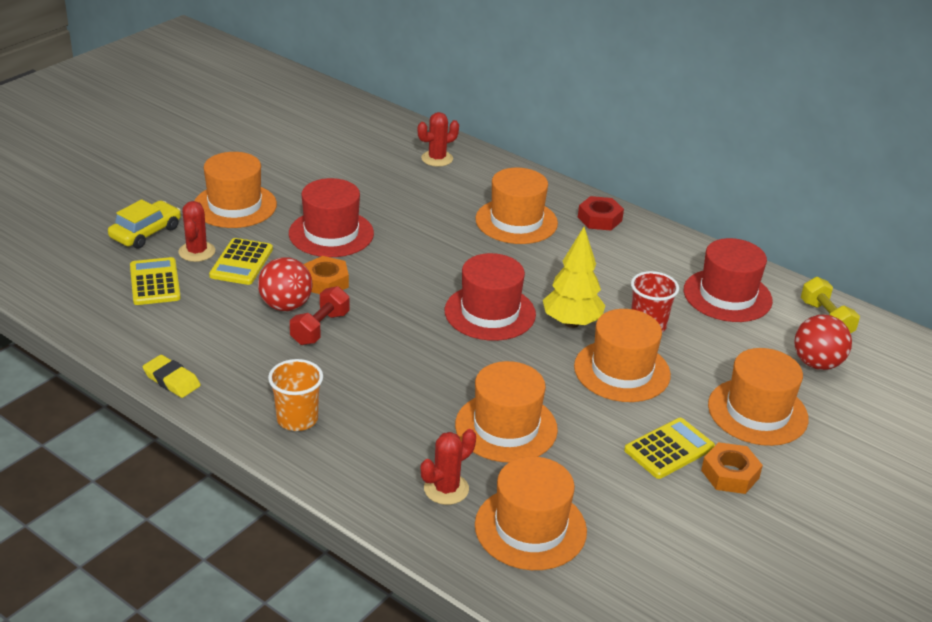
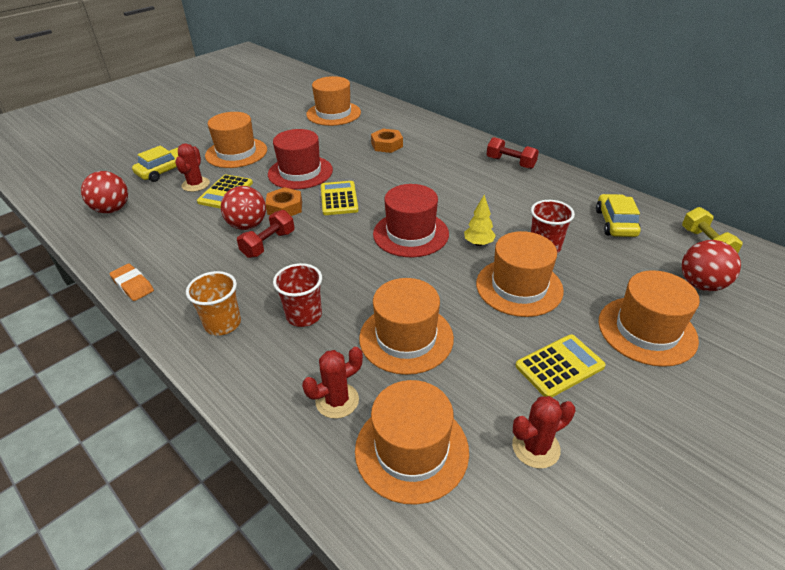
camera: 10 degrees right, 5 degrees up
yellow calculator [130,257,181,305] -> yellow calculator moved to [321,181,359,215]
yellow eraser [142,355,201,398] -> orange eraser [109,264,154,301]
red cactus [418,112,459,167] -> red cactus moved to [512,396,575,469]
orange hat [475,168,558,244] -> orange hat moved to [306,76,361,126]
yellow tree [543,227,605,328] -> yellow tree [464,195,496,246], size x0.59
red nut [578,196,624,231] -> red dumbbell [486,137,539,169]
red hat [684,238,773,322] -> yellow car [596,194,641,237]
orange nut [701,442,763,494] -> orange nut moved to [371,129,403,153]
none -> red ball [81,171,128,213]
none -> red cup [273,263,322,327]

